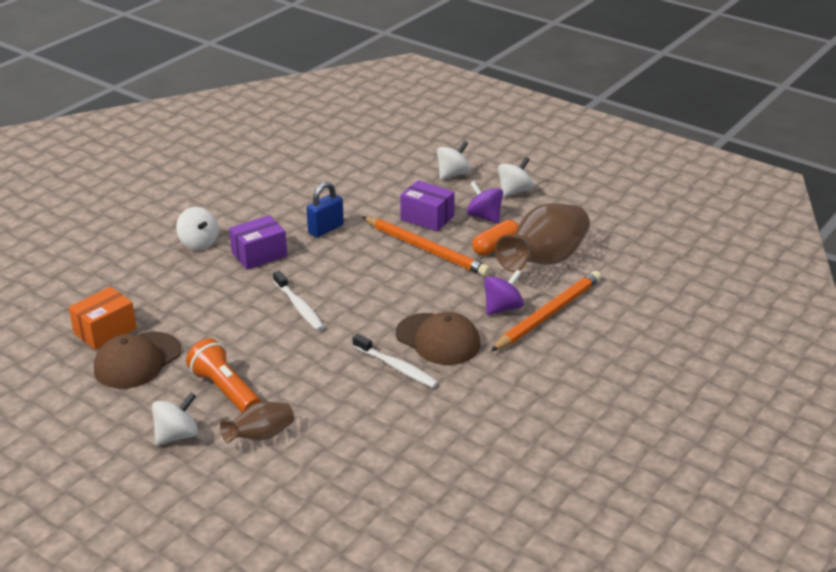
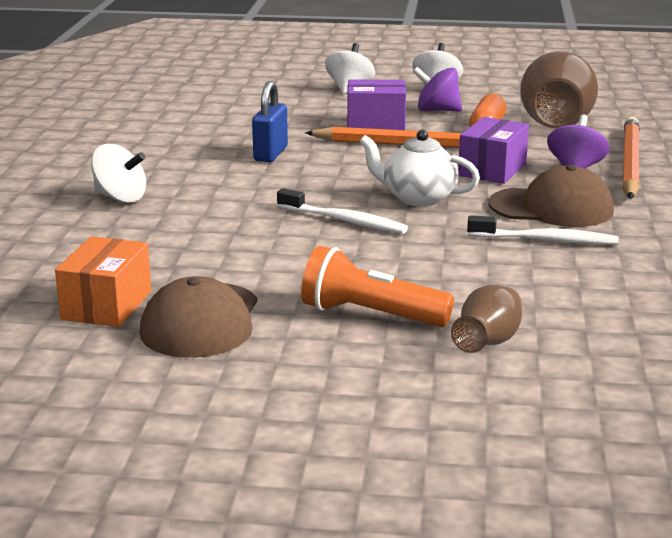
camera: 30 degrees left, 10 degrees down
white spinning top [152,393,198,446] -> none
purple box [229,215,287,270] -> purple box moved to [458,117,529,184]
none -> white teapot [359,130,480,207]

